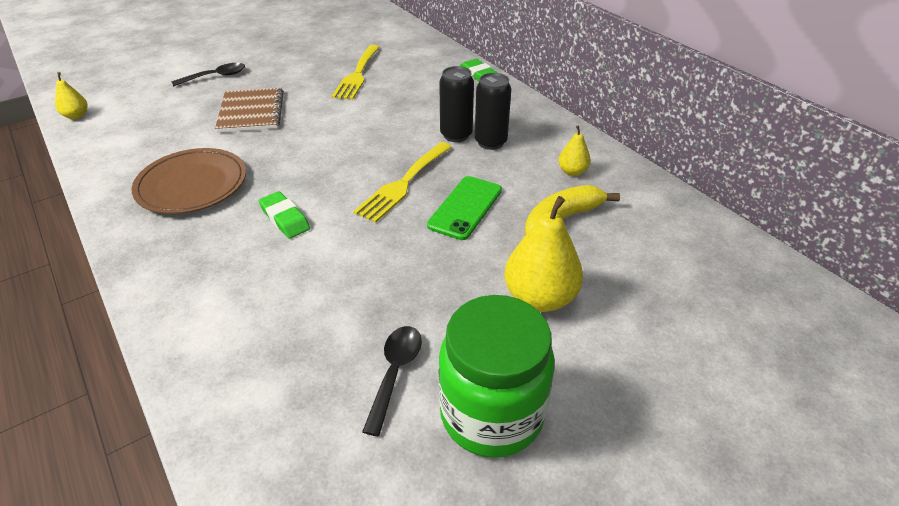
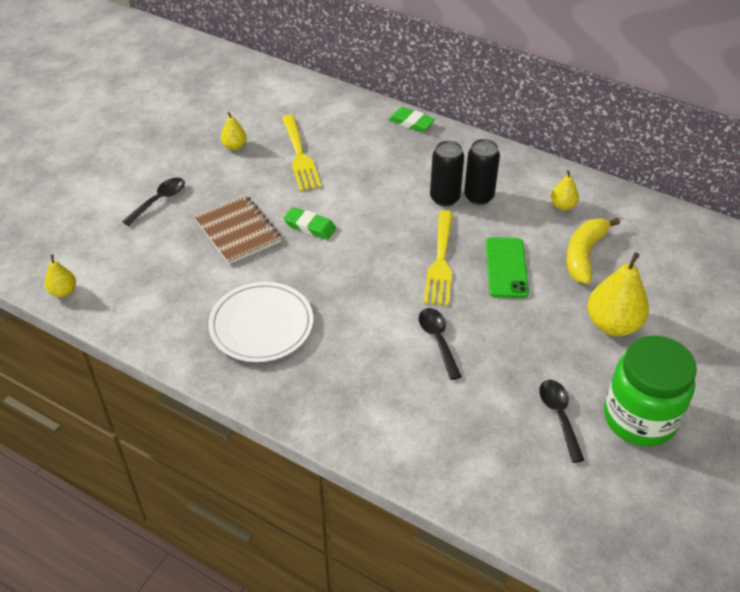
camera: 25 degrees left, 5 degrees up
brown plate [132,148,246,214] -> white plate [208,282,313,362]
green eraser [259,191,310,239] -> green eraser moved to [283,207,336,240]
none -> yellow pear [221,112,247,150]
none -> black spoon [419,308,462,380]

